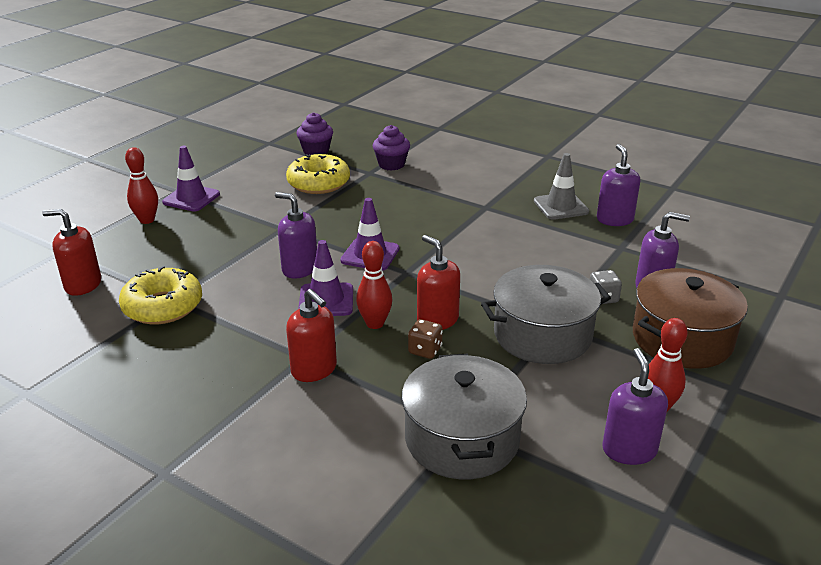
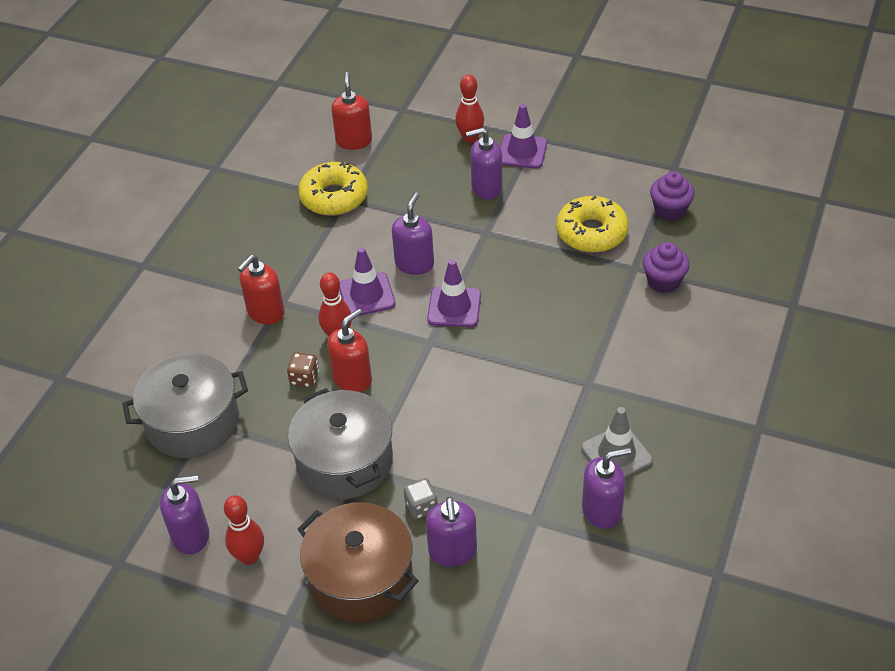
camera: 80 degrees right, 15 degrees up
none -> purple soap dispenser [466,128,502,200]

